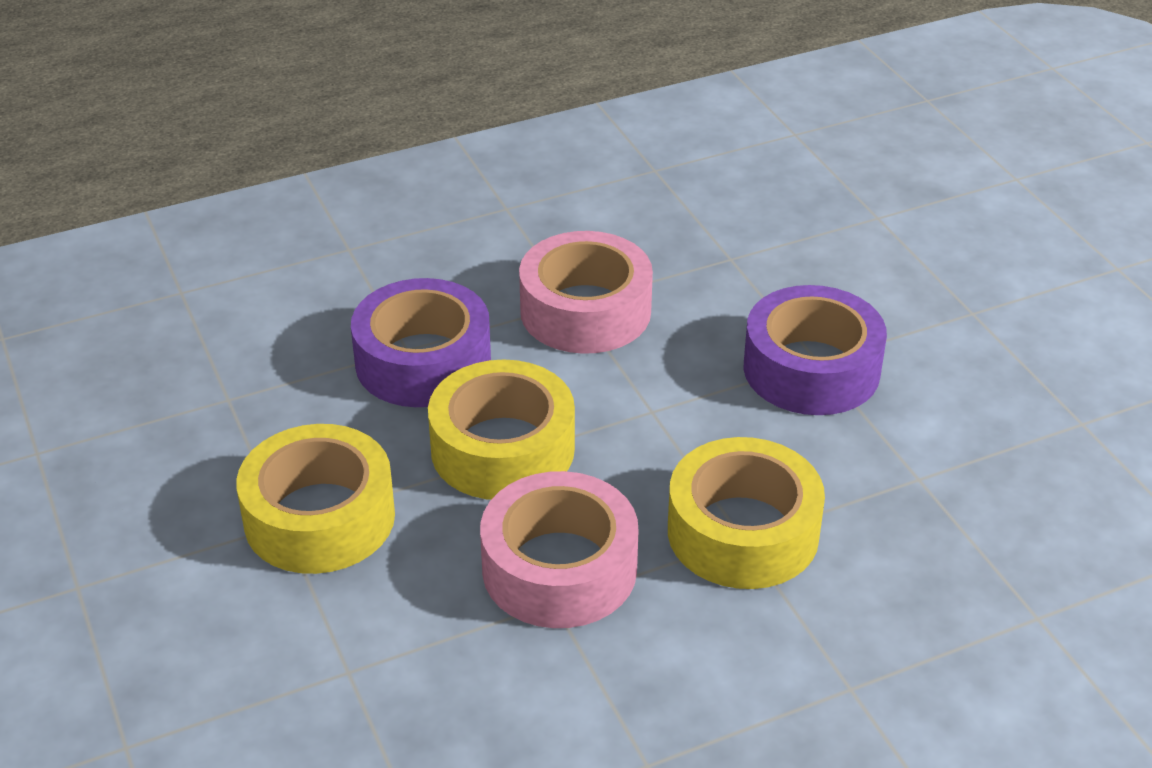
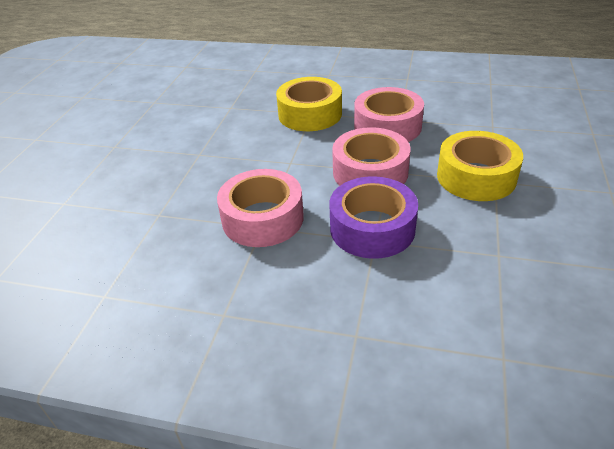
camera: 140 degrees left, 0 degrees up
yellow tape [428,359,575,500] -> pink tape [332,127,411,186]
purple tape [743,285,887,415] -> none

